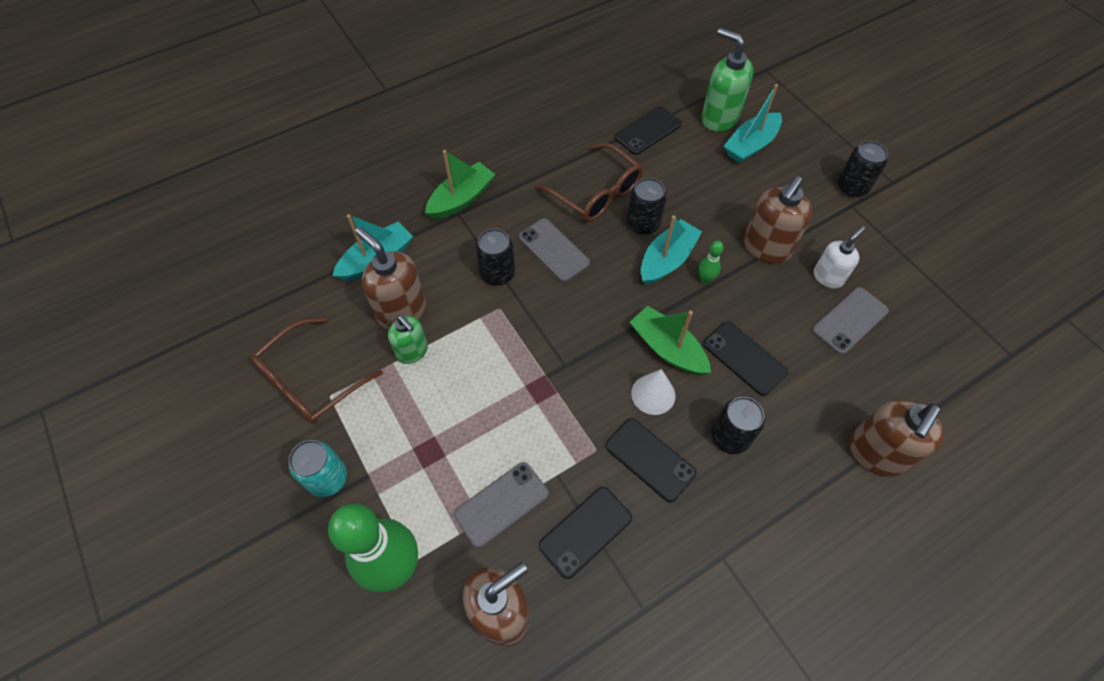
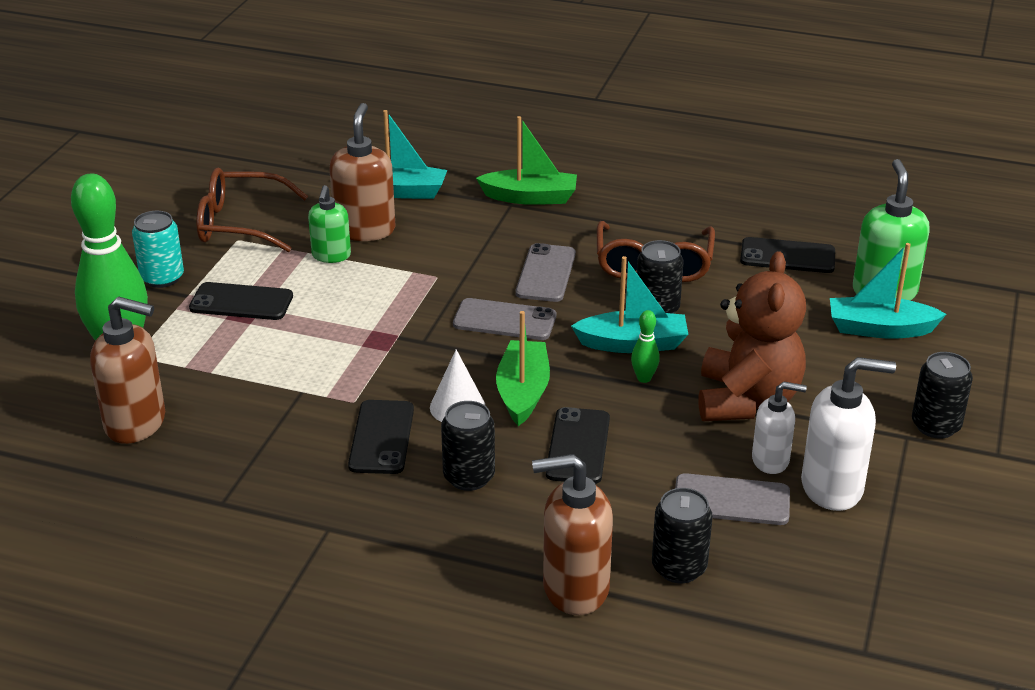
camera: 50 degrees right, 25 degrees down
grey phone [454,462,549,548] -> grey phone moved to [453,298,556,340]
black can [476,228,515,286] -> black can moved to [652,488,713,583]
black phone [539,487,632,579] -> black phone moved to [189,282,293,320]
brown soap dispenser [744,176,812,264] -> brown teddy bear [699,251,806,421]
none -> white soap dispenser [801,357,896,511]

